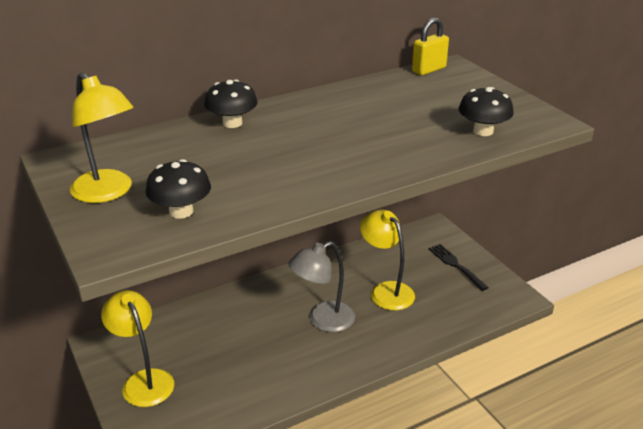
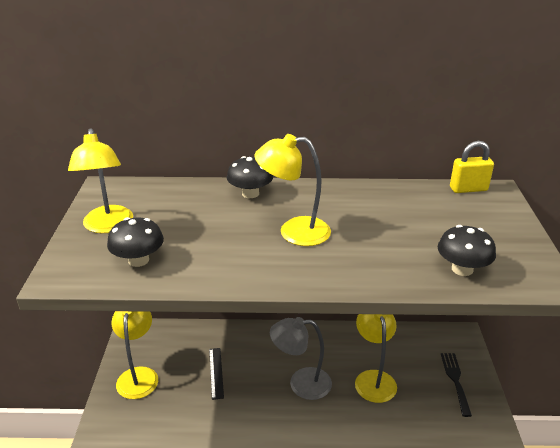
camera: 30 degrees right, 0 degrees up
none -> black ruler [209,348,224,400]
none -> yellow lamp [254,134,331,246]

